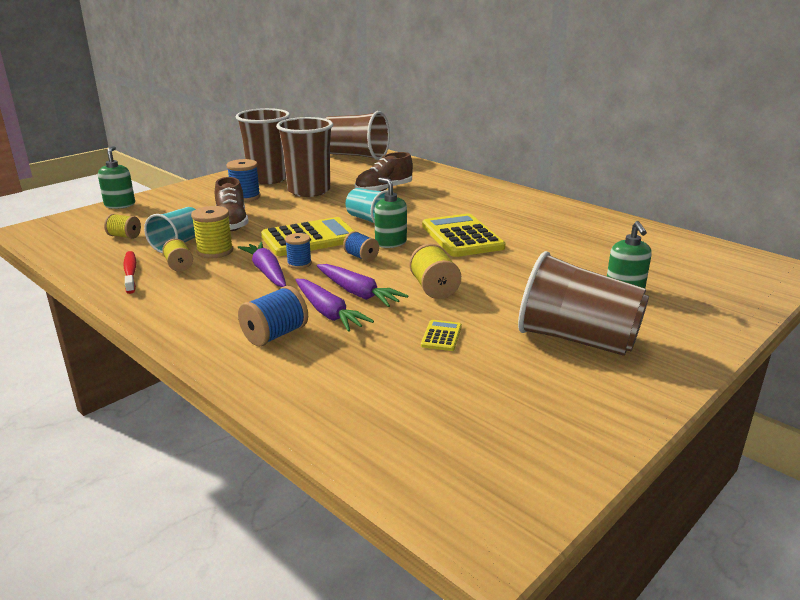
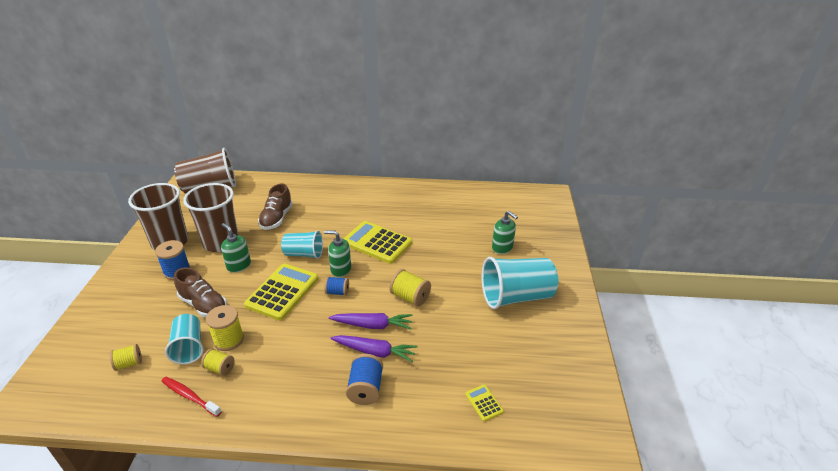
camera: 40 degrees left, 10 degrees up
green soap dispenser [98,146,135,209] -> green soap dispenser moved to [221,223,251,273]
purple carrot [238,242,286,287] -> none
blue spool [285,233,312,269] -> none
yellow calculator [421,320,462,351] -> yellow calculator moved to [465,385,504,422]
brown cup [518,251,649,356] -> turquoise cup [482,257,558,309]

